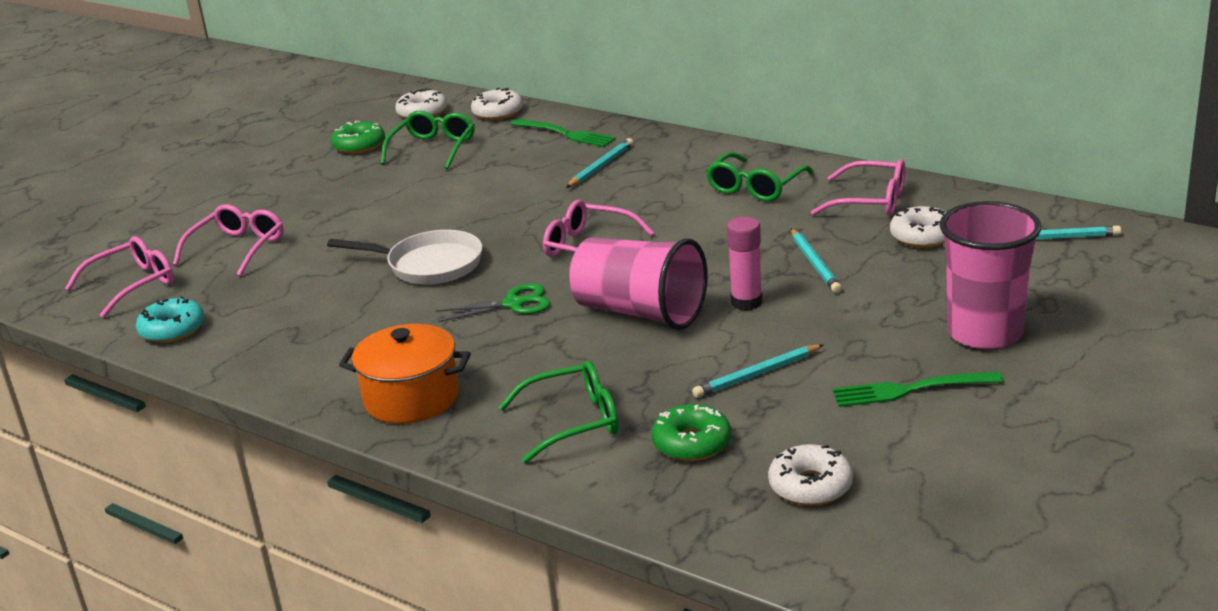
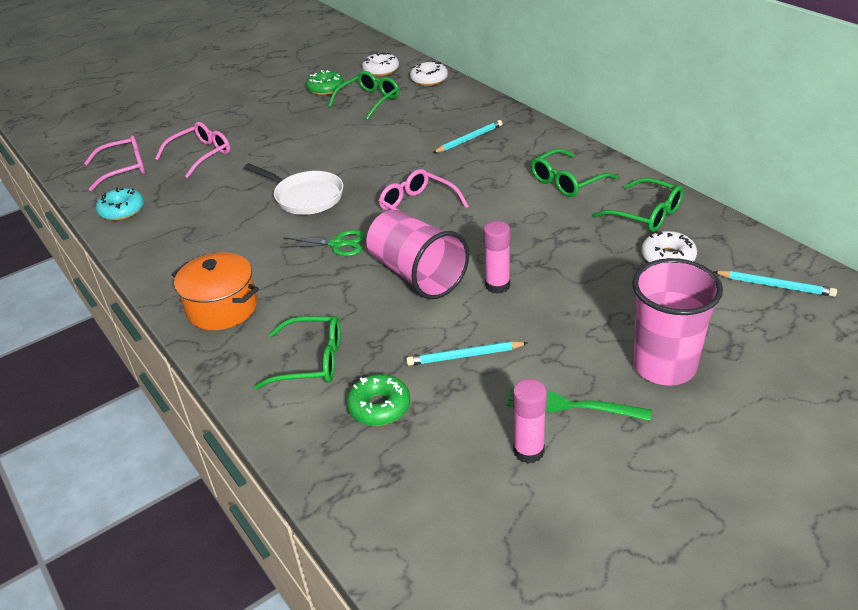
camera: 20 degrees right, 10 degrees up
green fork [511,119,616,147] -> none
white donut [768,444,853,506] -> none
turquoise pencil [791,229,842,293] -> none
pink glasses [811,159,905,216] -> green glasses [593,178,684,232]
none -> pink glue stick [513,379,547,464]

